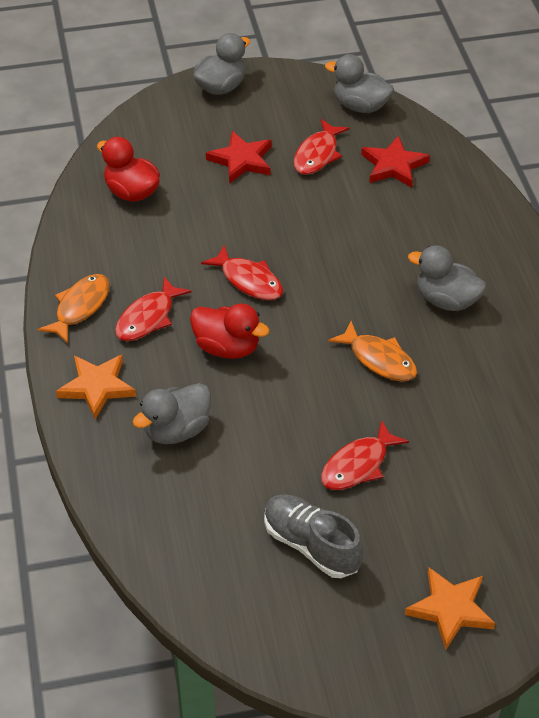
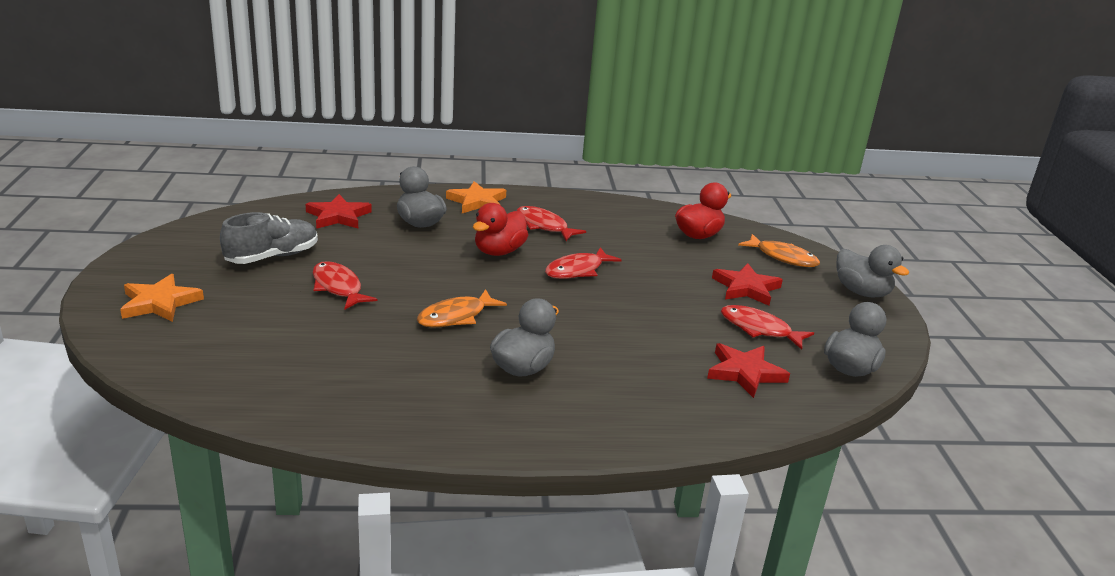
camera: 95 degrees right, 20 degrees down
orange fish [38,274,110,344] -> orange fish moved to [738,234,820,267]
none -> red star [306,194,372,229]

